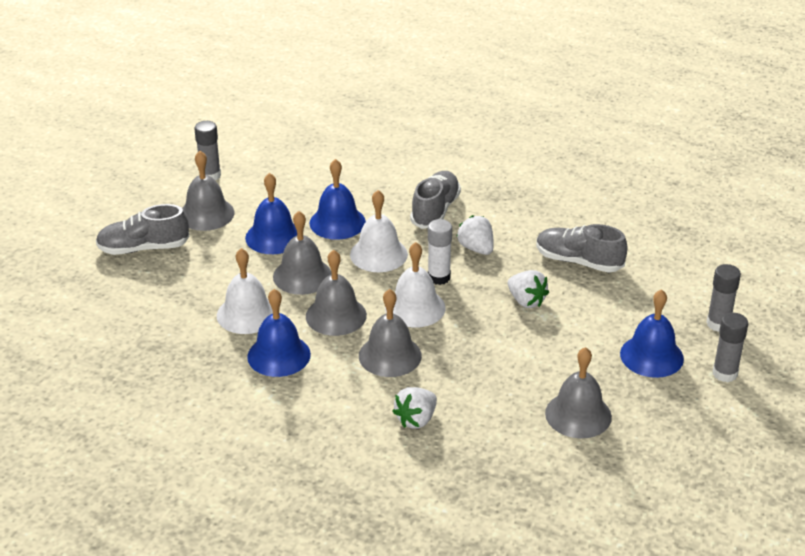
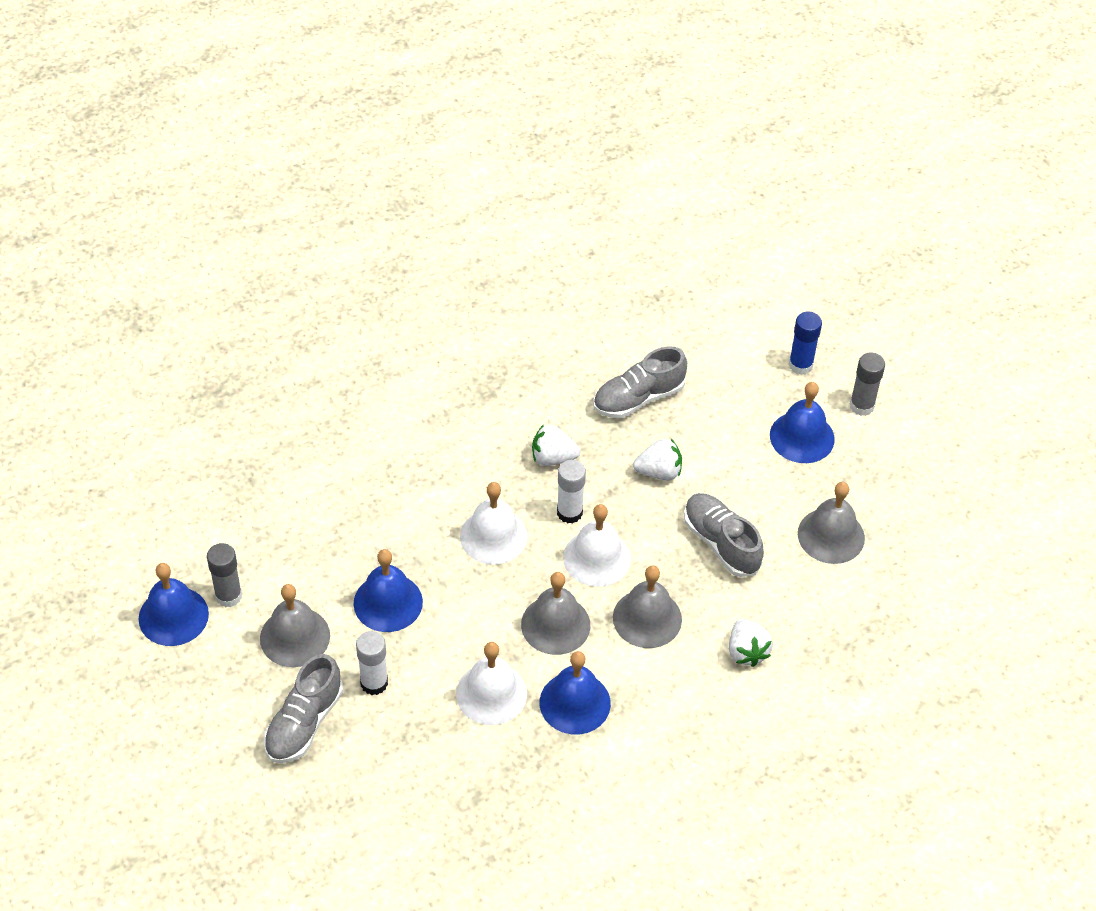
camera: 55 degrees left, 15 degrees up
grey bell [273,211,332,295] -> none
blue bell [310,159,366,240] -> blue bell moved to [139,563,209,646]
grey shoe [410,171,461,229] -> grey shoe moved to [684,493,764,577]
grey glue stick [706,264,741,332] -> blue glue stick [788,311,822,375]
none -> white glue stick [356,631,388,695]

